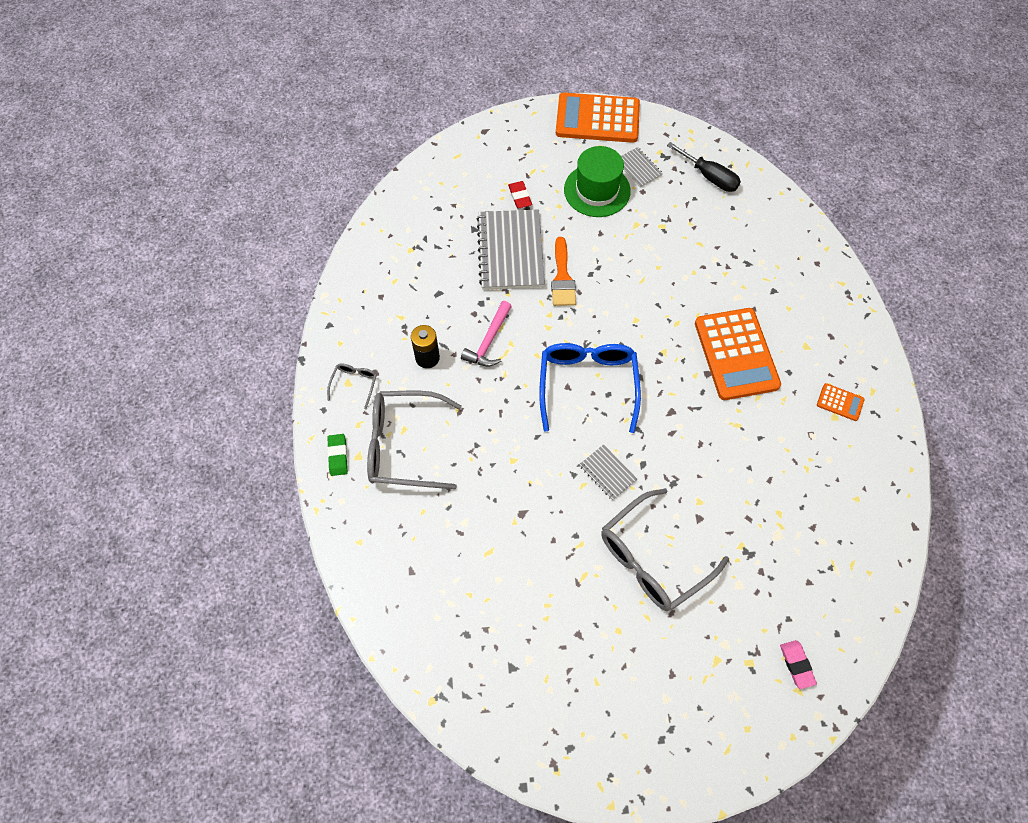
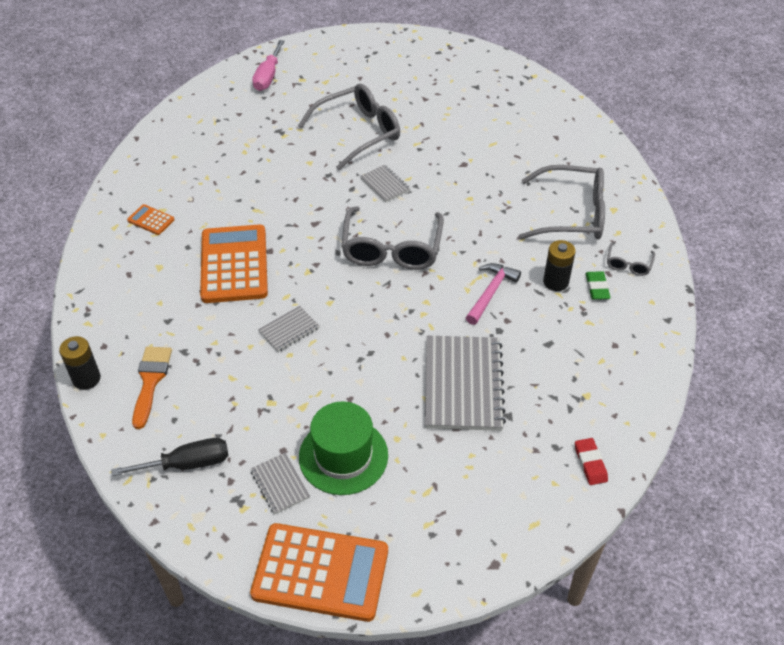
camera: 175 degrees left, 15 degrees down
green eraser [327,434,348,476] -> green eraser moved to [586,271,611,300]
red eraser [508,181,532,208] -> red eraser moved to [575,438,608,485]
blue glasses [539,343,641,433] -> grey glasses [341,206,444,270]
orange brush [551,237,576,306] -> orange brush moved to [132,347,172,429]
black screwdriver [667,142,741,192] -> black screwdriver turned 120 degrees clockwise [111,438,228,476]
pink eraser [780,640,817,689] -> pink screwdriver [252,40,284,91]
none -> black battery [59,336,101,390]
none -> grey notebook [258,306,319,352]

